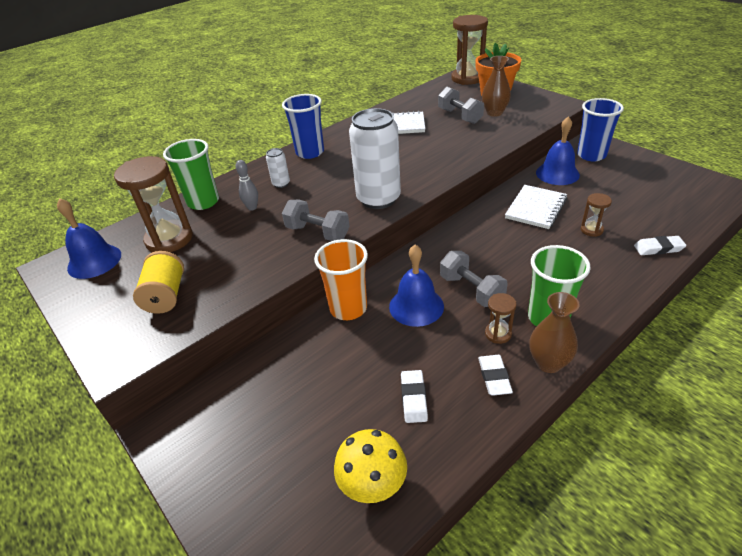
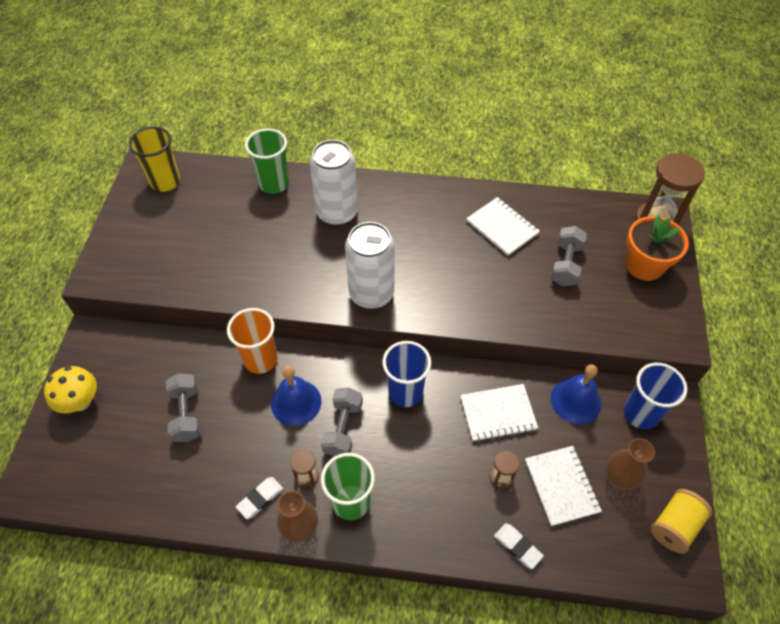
camera: 45 degrees right, 15 degrees up
blue bell [57,198,121,279] -> yellow cup [129,126,180,192]
brown hourglass [114,156,193,252] -> none
yellow spool [133,251,184,314] -> yellow spool moved to [651,489,712,554]
grey bowling pin [235,160,258,211] -> none
white can [266,148,290,188] -> white can [310,140,358,226], size x2.27
blue cup [282,94,324,159] -> blue cup moved to [382,341,431,407]
grey dumbbell [282,199,350,241] -> grey dumbbell moved to [166,373,201,442]
yellow mushroom [334,429,407,503] -> yellow mushroom moved to [44,366,97,413]
white eraser [401,370,428,423] -> none
brown vase [482,56,511,117] -> brown vase moved to [606,438,655,490]
none -> white notebook [525,446,602,526]

